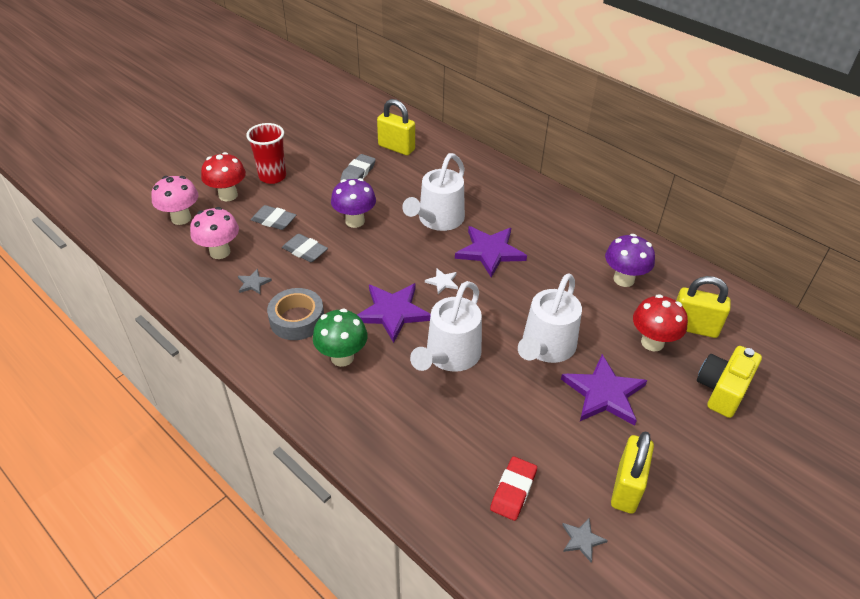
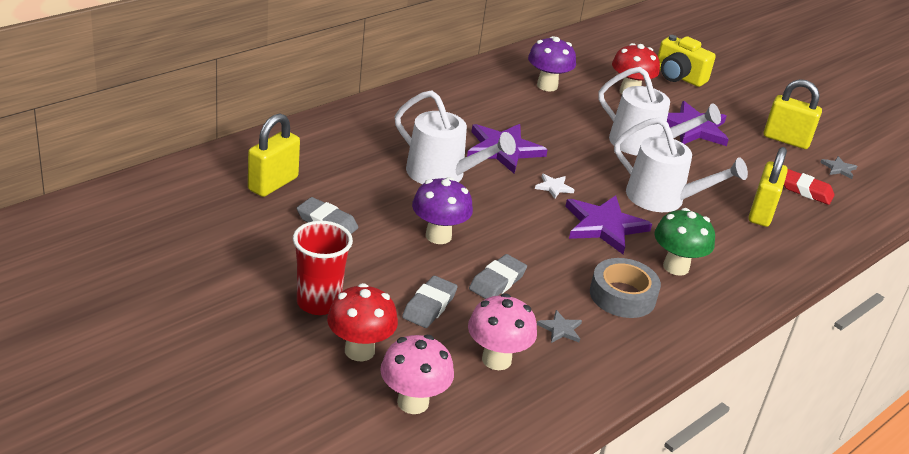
camera: 90 degrees left, 10 degrees down
yellow padlock [676,276,731,338] -> yellow padlock moved to [749,147,788,227]

